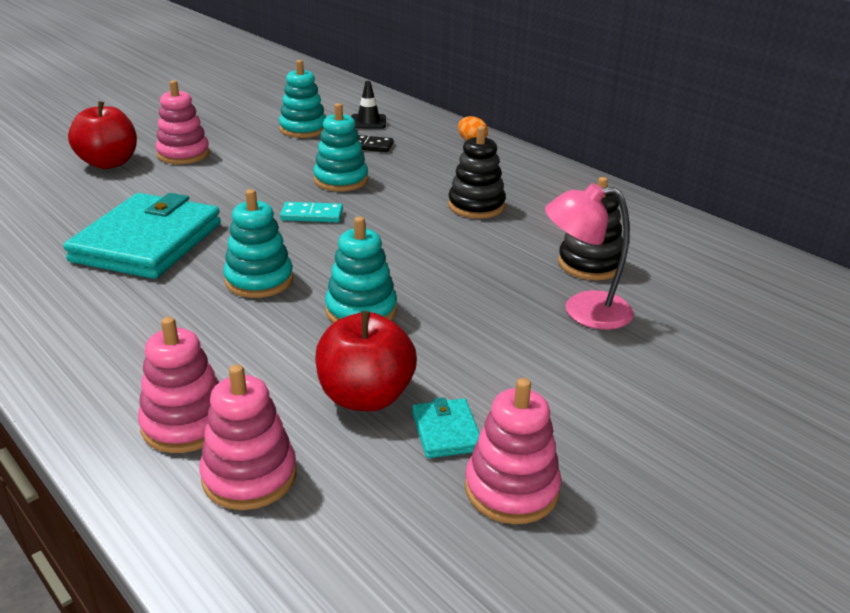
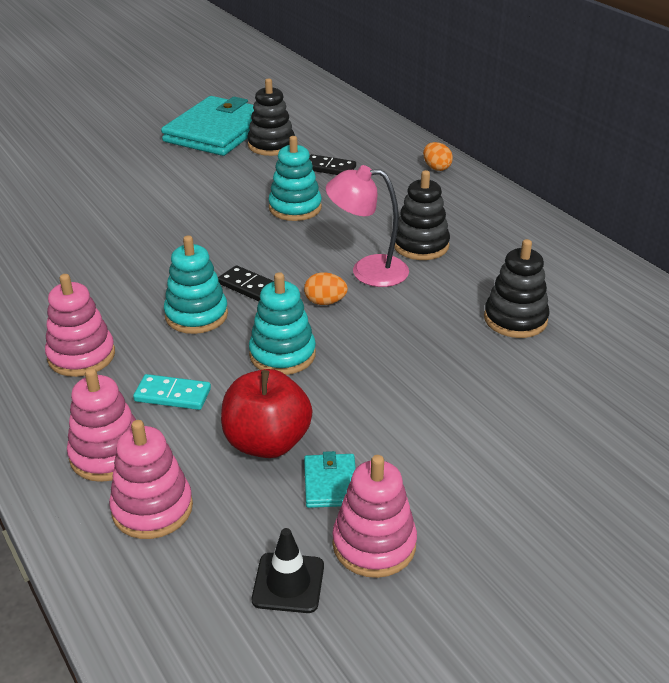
camera: 10 degrees right, 5 degrees up
turquoise wallet [64,193,221,279] -> turquoise wallet moved to [161,96,254,156]
red apple [68,101,137,169] -> none
pink stacking toy [156,80,210,164] -> pink stacking toy moved to [45,274,115,377]
turquoise stacking toy [279,60,326,138] -> black stacking toy [247,79,295,156]
turquoise domino [280,202,343,222] -> turquoise domino moved to [133,374,211,410]
black traffic cone [351,81,386,129] -> black traffic cone moved to [252,528,324,613]
pink lamp [545,183,634,330] -> pink lamp moved to [326,165,409,287]
none -> black domino [218,265,274,301]
none -> orange egg [304,272,348,305]

